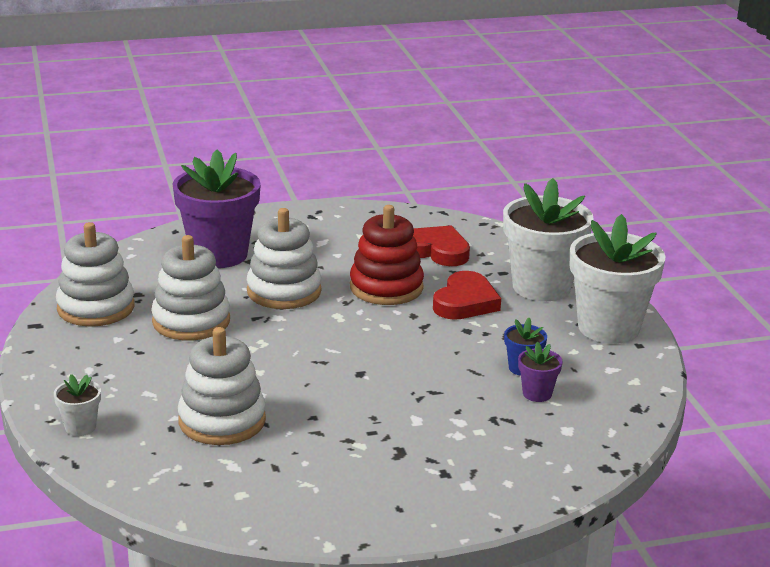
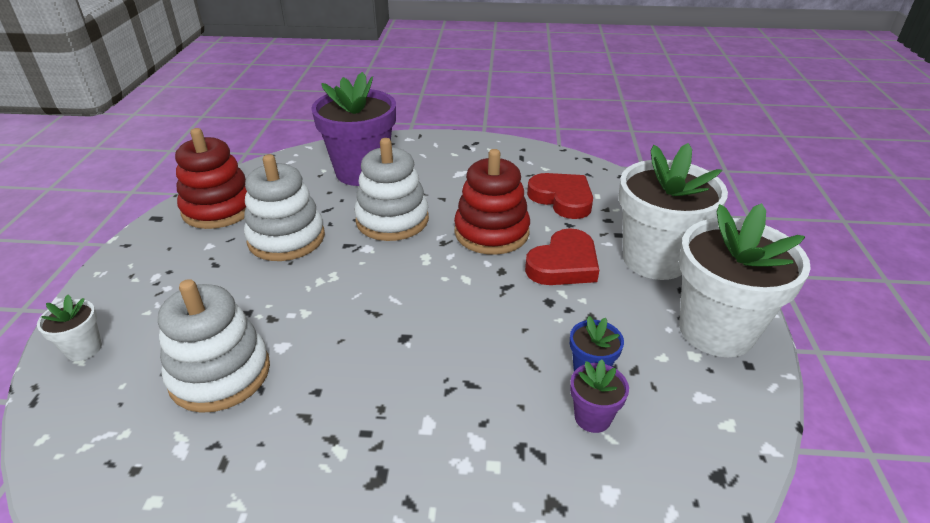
camera: 20 degrees right, 10 degrees up
white stacking toy [56,222,135,327] -> red stacking toy [175,128,247,229]

